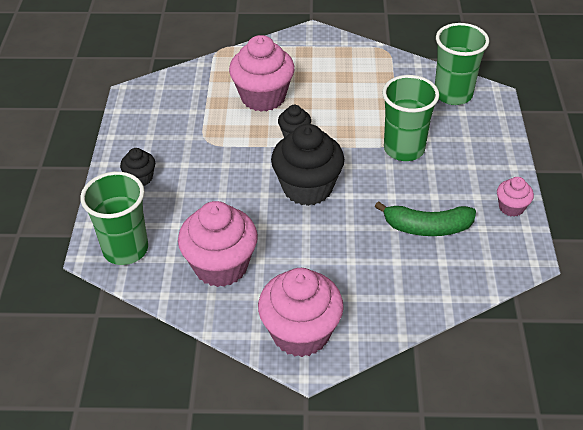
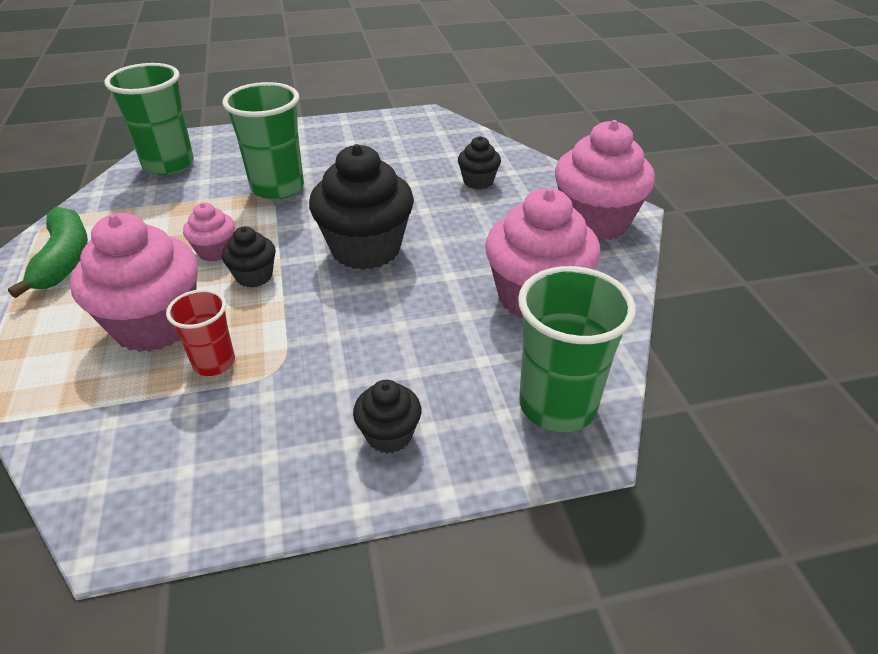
camera: 105 degrees left, 5 degrees down
green banana [375,201,476,236] -> green banana moved to [8,207,88,298]
pink cupcake [497,177,534,217] -> pink cupcake moved to [183,202,235,262]
none -> red cup [166,289,235,376]
none -> black cupcake [458,136,501,189]

